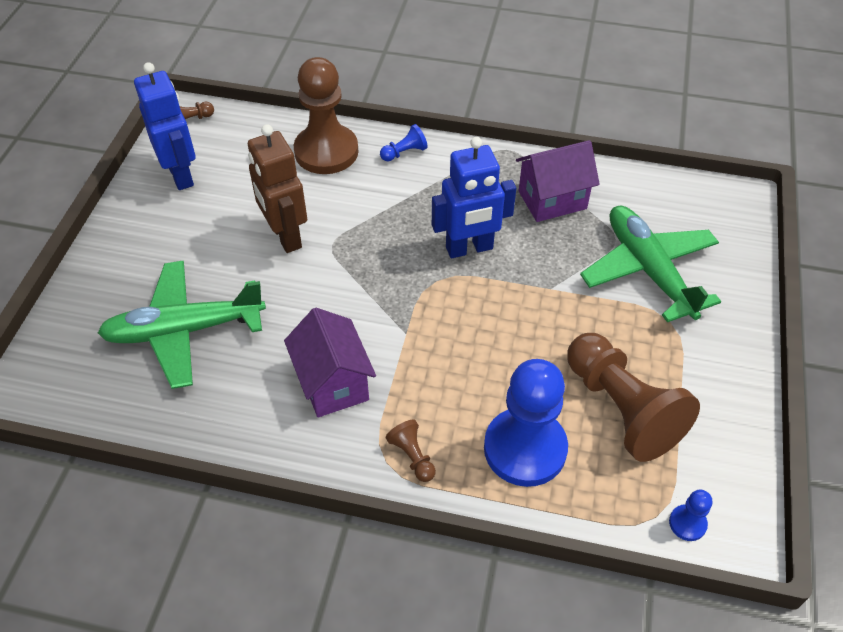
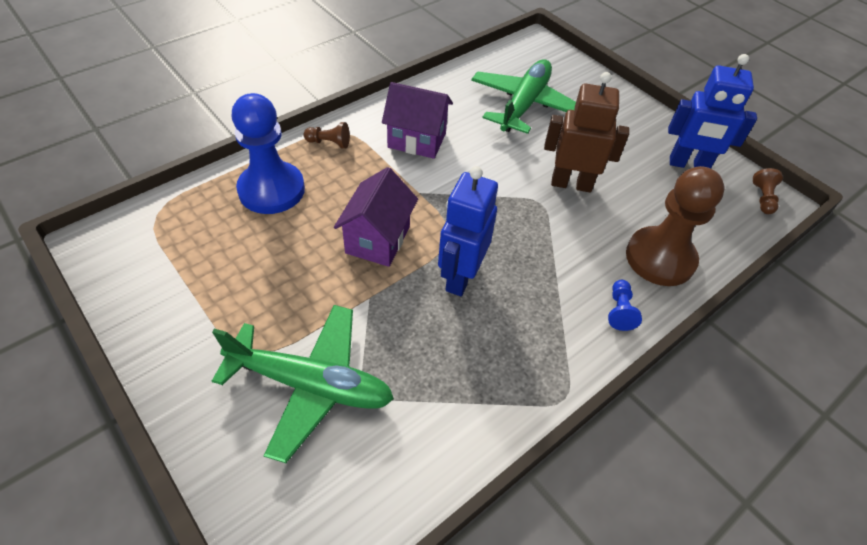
camera: 125 degrees right, 0 degrees up
purple house [516,140,600,222] -> purple house moved to [334,167,418,267]
brown pawn [567,333,700,462] -> none
blue pawn [669,490,712,541] -> none

